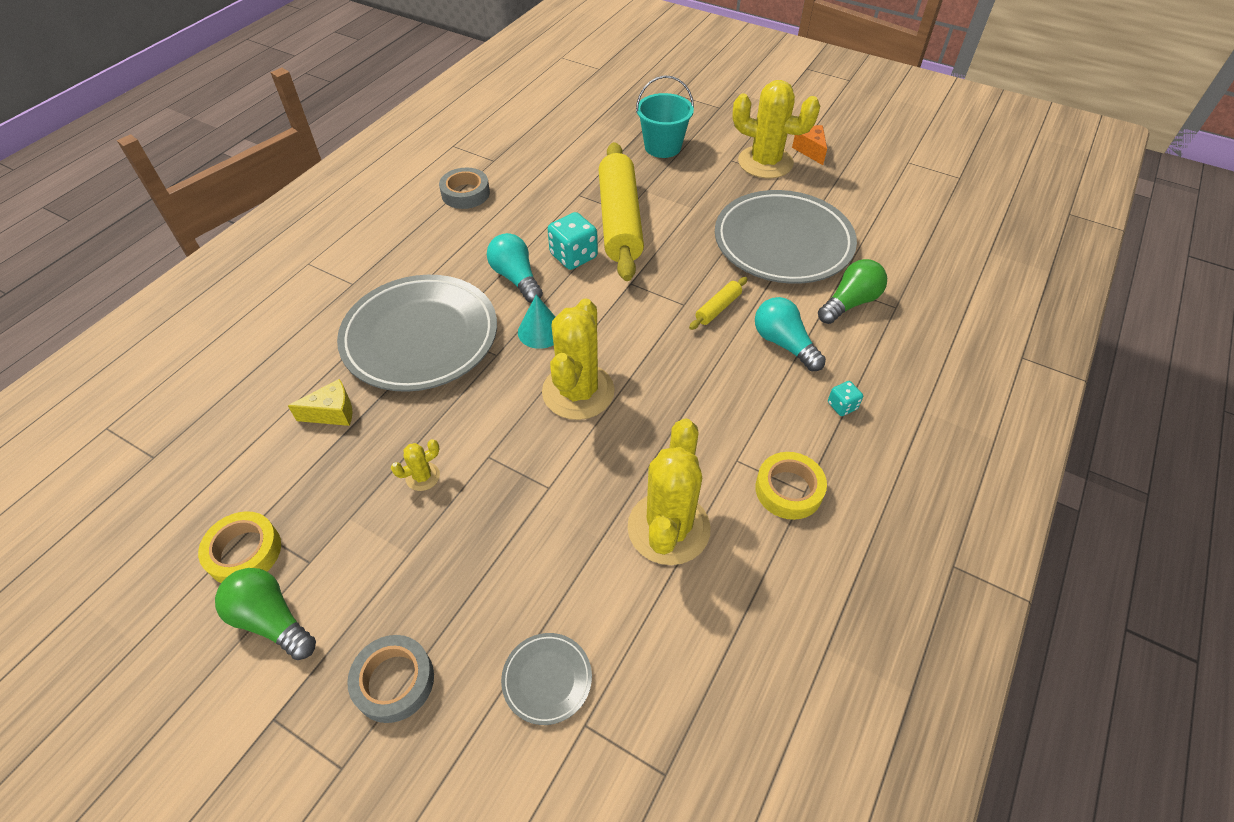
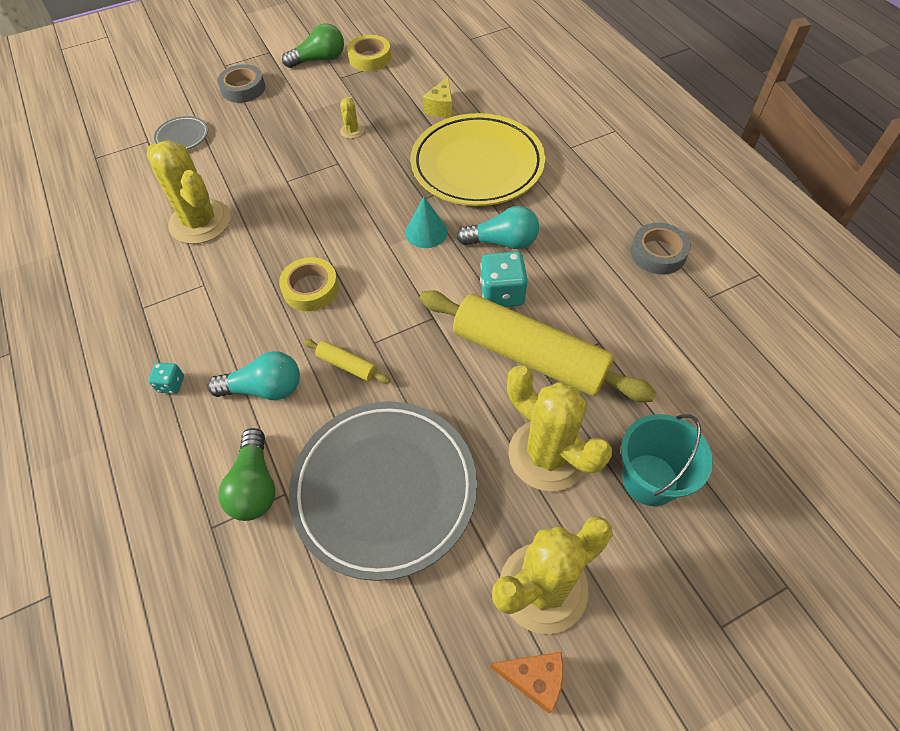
camera: 125 degrees right, 5 degrees up
grey plate [337,275,497,392] -> yellow plate [411,113,545,206]
yellow cactus [542,298,615,420] -> yellow cactus moved to [507,365,612,491]
yellow rolling pin [689,277,747,330] -> yellow rolling pin turned 45 degrees counterclockwise [303,339,390,384]
yellow tape [755,452,827,520] -> yellow tape moved to [279,257,339,311]

